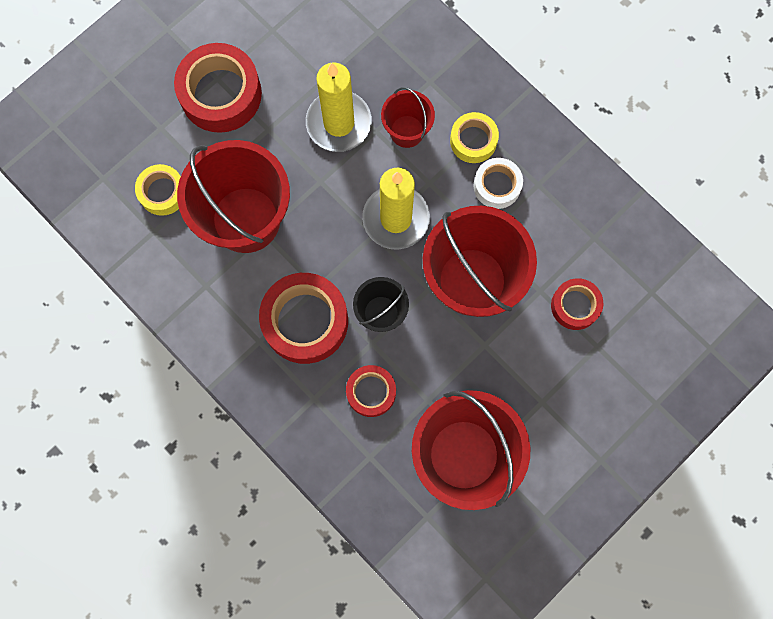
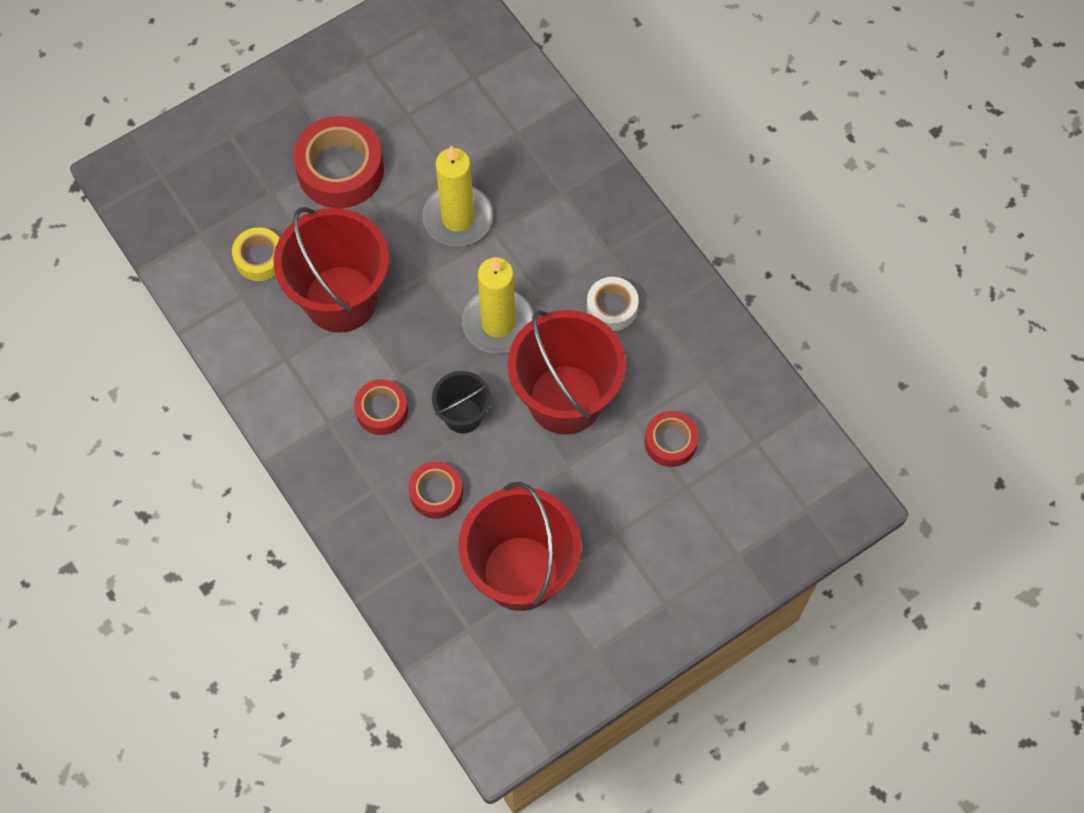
camera: 10 degrees right, 10 degrees down
red tape [259,273,348,364] -> red tape [354,379,408,435], size x0.57
red bucket [381,87,435,148] -> none
yellow tape [450,112,499,163] -> none

